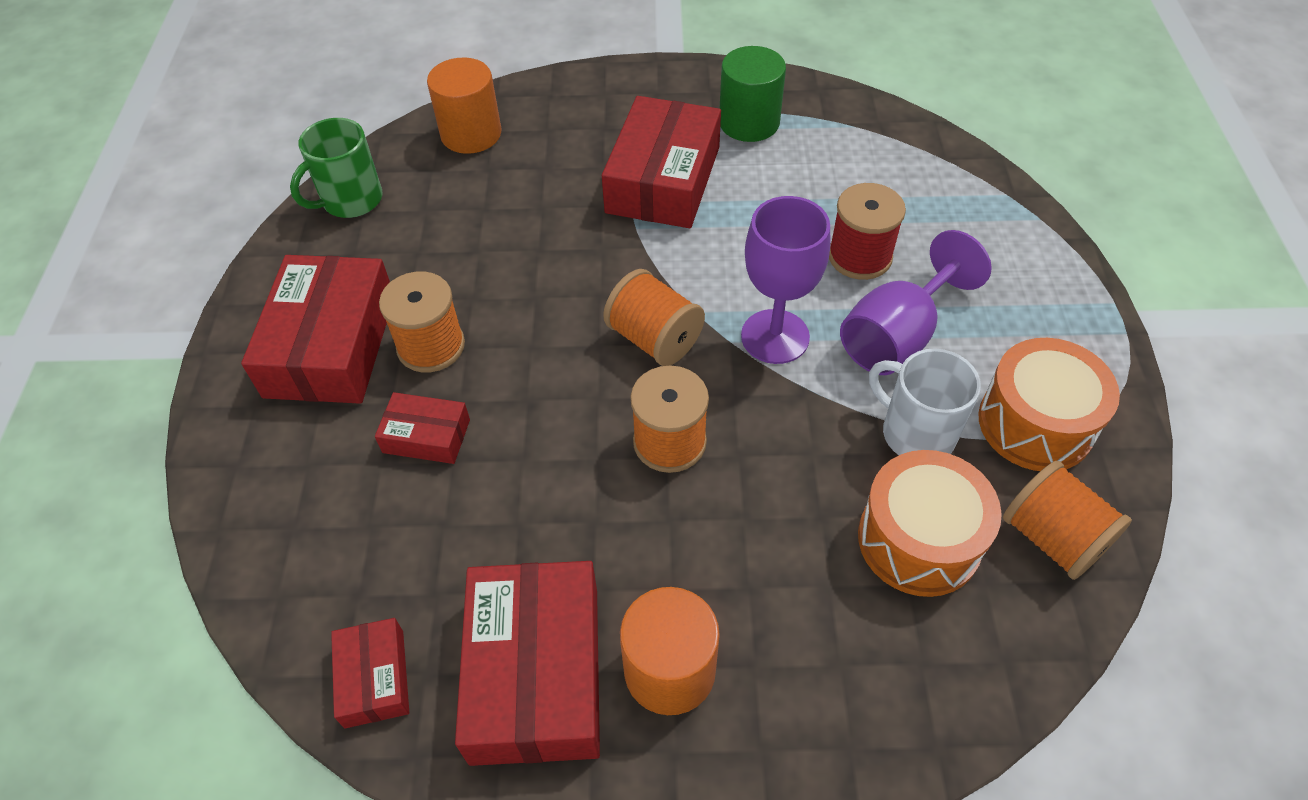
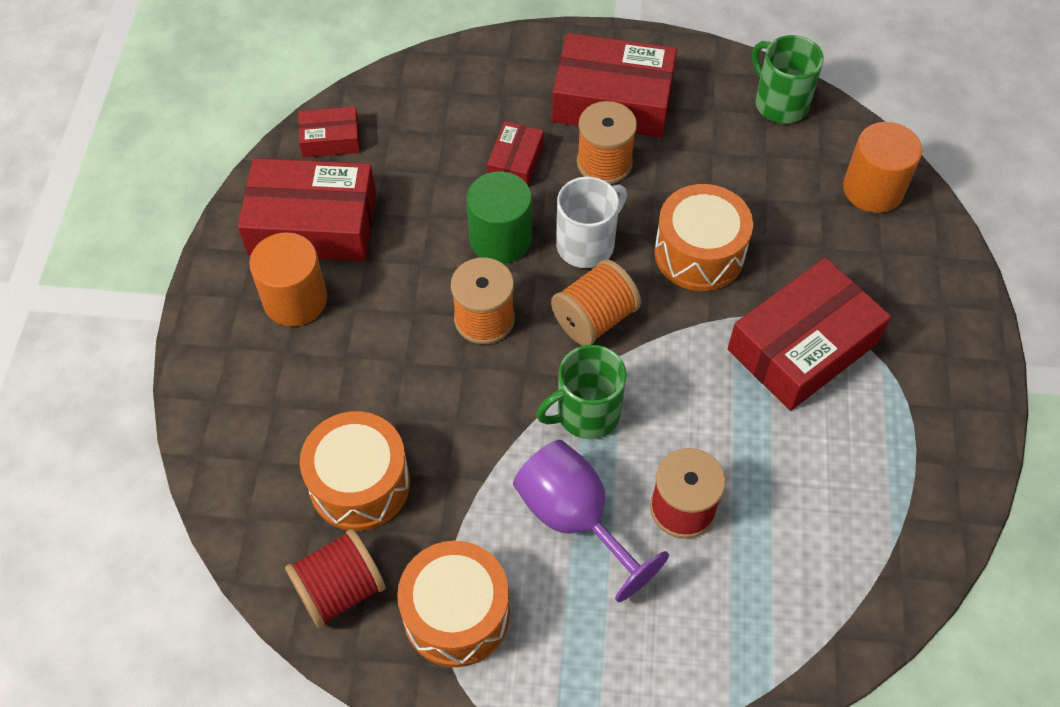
camera: 95 degrees right, 5 degrees up
red box [602,96,721,228] -> red box turned 60 degrees counterclockwise [728,258,891,411]
green cylinder [720,46,786,142] -> green cylinder moved to [467,172,532,264]
purple goblet [741,196,831,364] -> green mug [536,345,627,439]
white mug [869,349,981,455] -> white mug moved to [556,177,627,268]
orange spool [1003,461,1132,580] -> red spool [285,529,386,628]
none -> orange drum [654,184,753,291]

